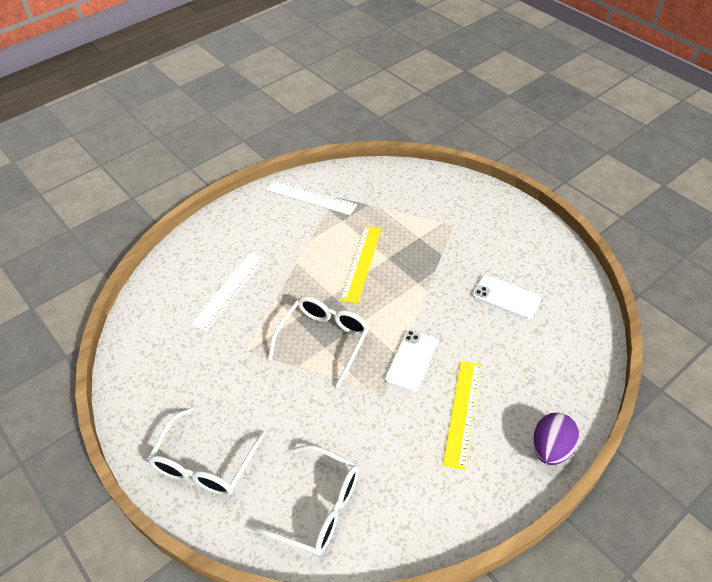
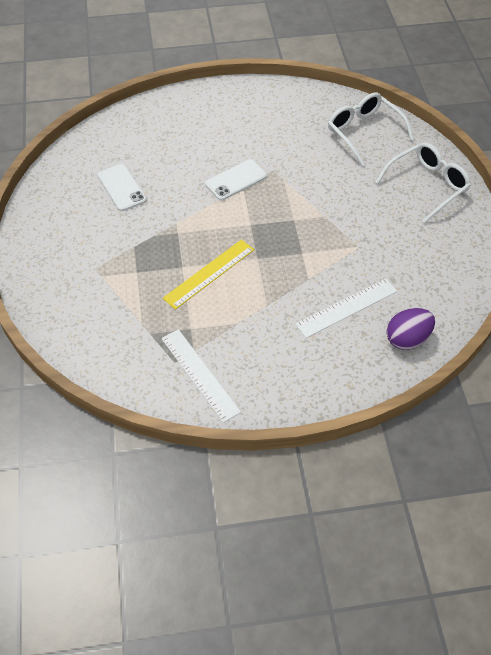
camera: 150 degrees left, 5 degrees up
white glasses [268,296,369,388] -> none
yellow ruler [443,361,481,470] -> none
purple egg [533,413,579,465] -> purple egg moved to [386,308,435,350]

